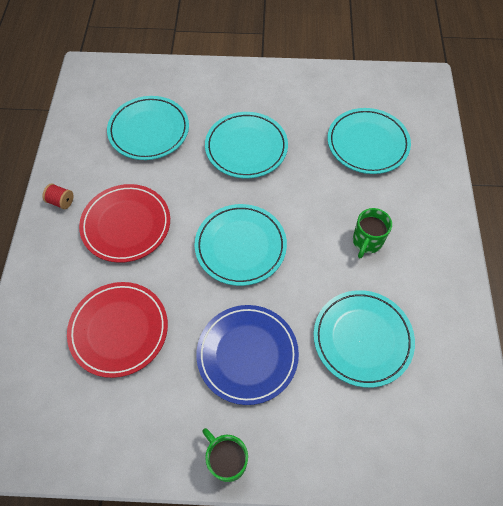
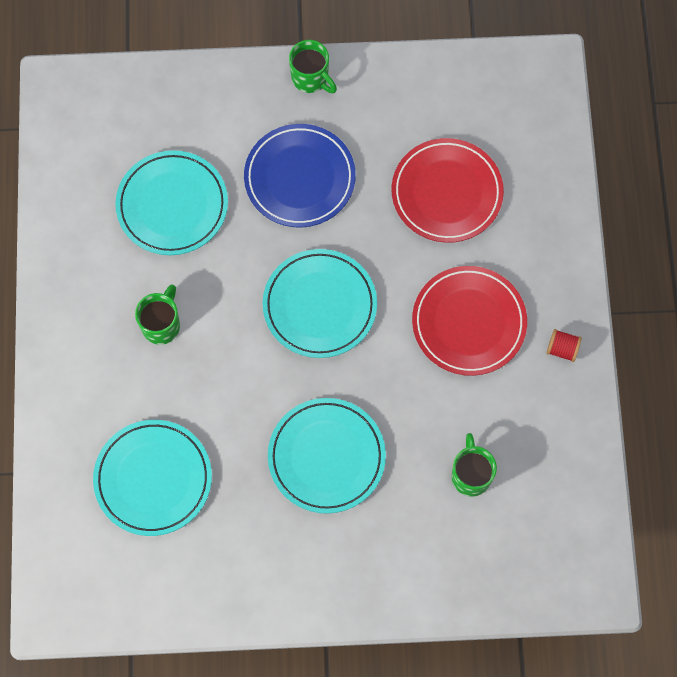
camera: 175 degrees right, 10 degrees up
turquoise plate [107,96,189,160] -> green mug [452,433,497,497]

